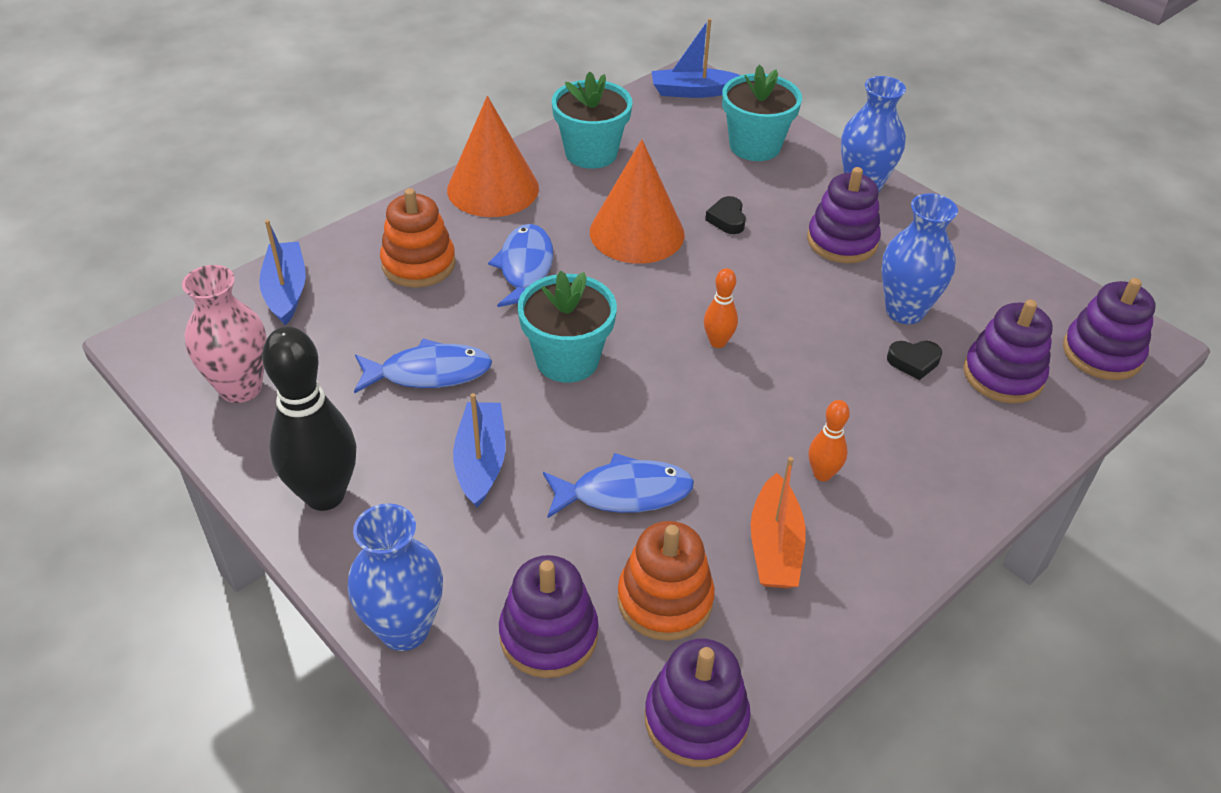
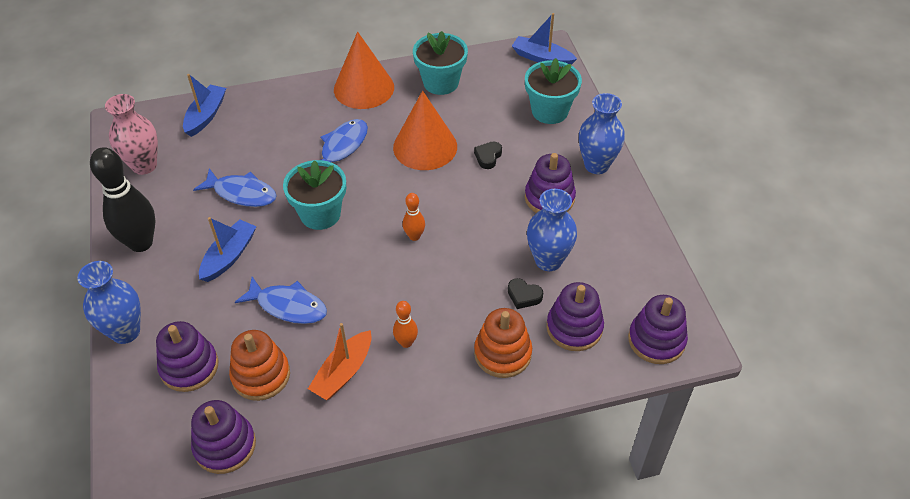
camera: 30 degrees right, 5 degrees up
orange stacking toy [380,188,456,288] -> orange stacking toy moved to [474,308,532,378]

